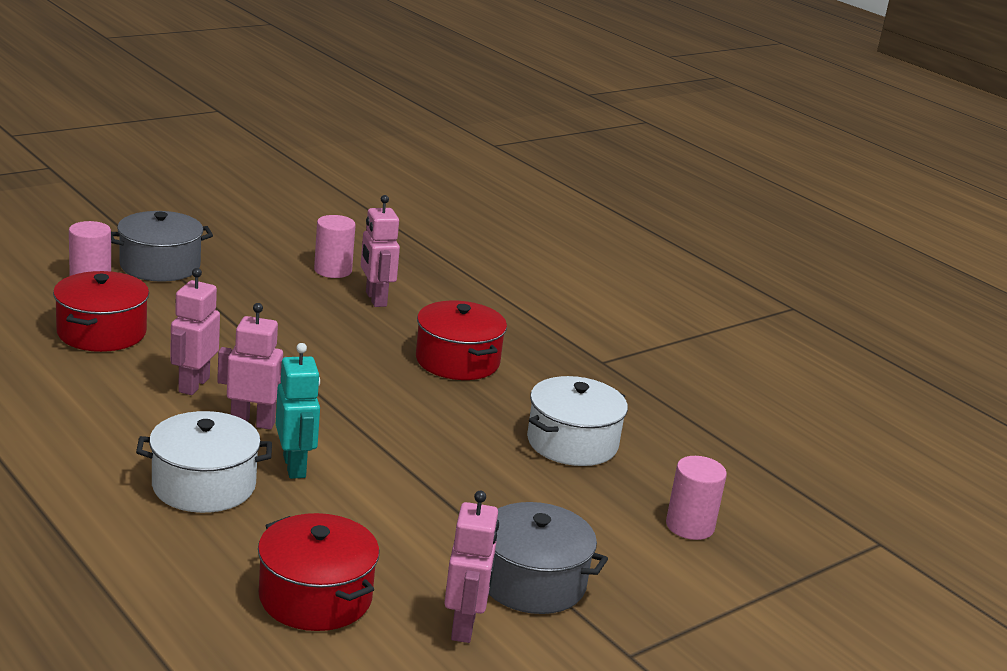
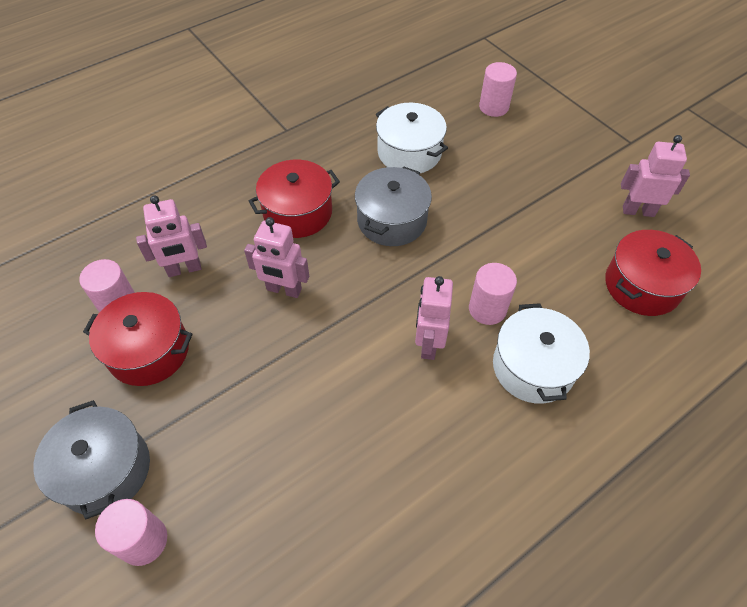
camera: 85 degrees left, 30 degrees up
red pot [53,271,149,352] -> red pot moved to [83,292,193,386]
pink robot [170,268,220,395] -> pink robot moved to [244,217,309,298]
turquoise robot [276,343,320,479] -> pink cylinder [469,263,517,325]
grey pot [489,502,608,614] -> grey pot moved to [355,166,432,246]

